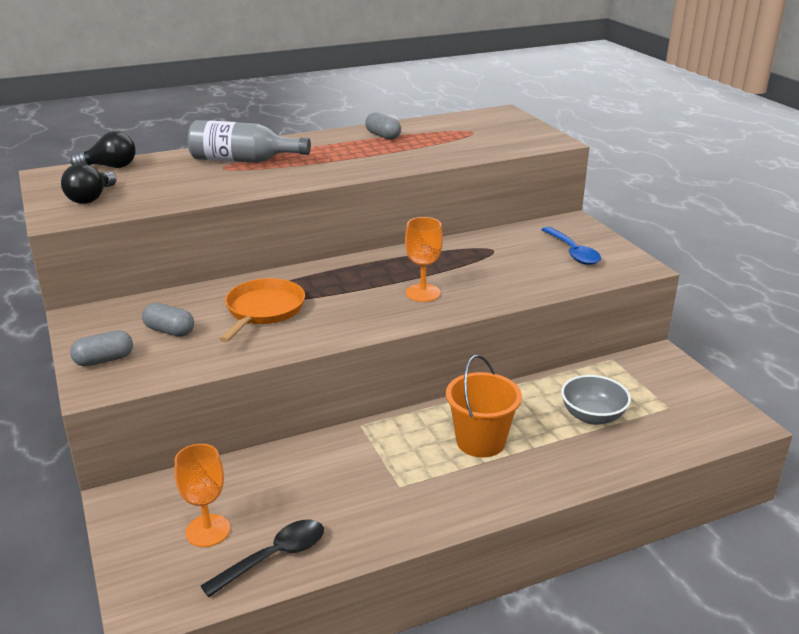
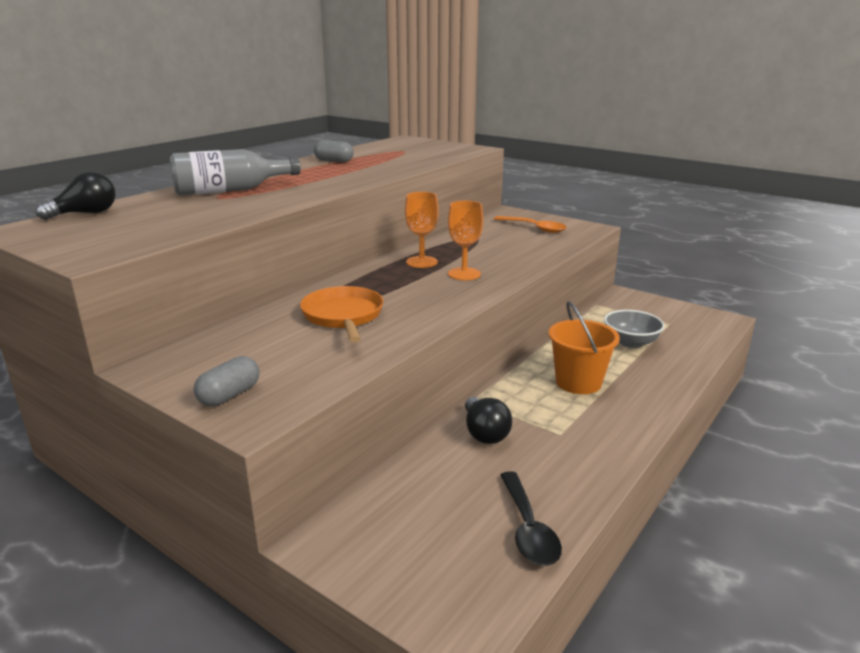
camera: 30 degrees left, 5 degrees down
black light bulb [61,164,116,204] -> black light bulb moved to [465,397,512,444]
grey capsule [142,303,194,337] -> none
orange goblet [175,444,230,547] -> orange goblet moved to [405,192,439,268]
black spoon [201,520,324,597] -> black spoon turned 150 degrees clockwise [500,471,562,566]
blue spoon [541,227,601,265] -> orange spoon [494,216,567,233]

